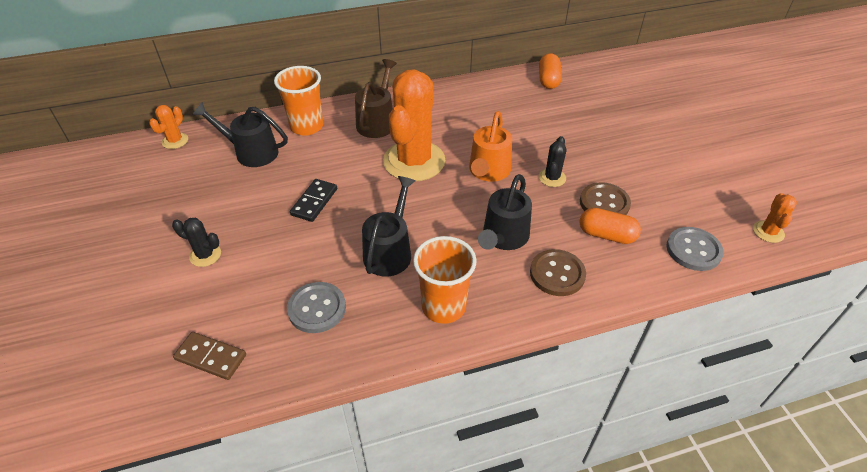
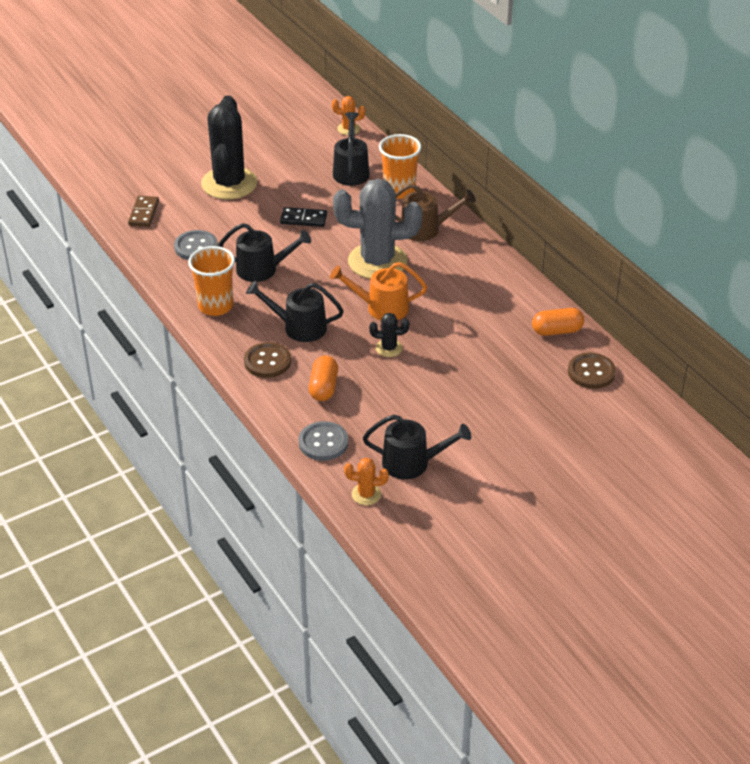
camera: 75 degrees right, 5 degrees down
black cactus [172,218,221,267] -> black cactus [201,95,257,200], size x2.34
orange cactus [383,69,445,181] -> grey cactus [333,179,422,279]
brown button [580,182,631,215] -> brown button moved to [568,353,616,389]
none -> black watering can [363,415,471,479]

